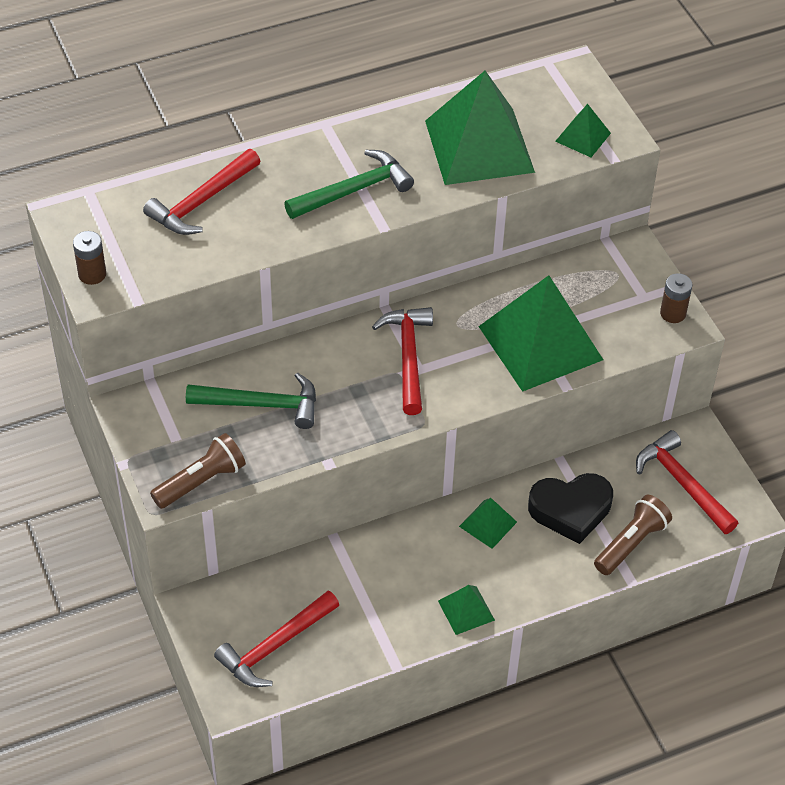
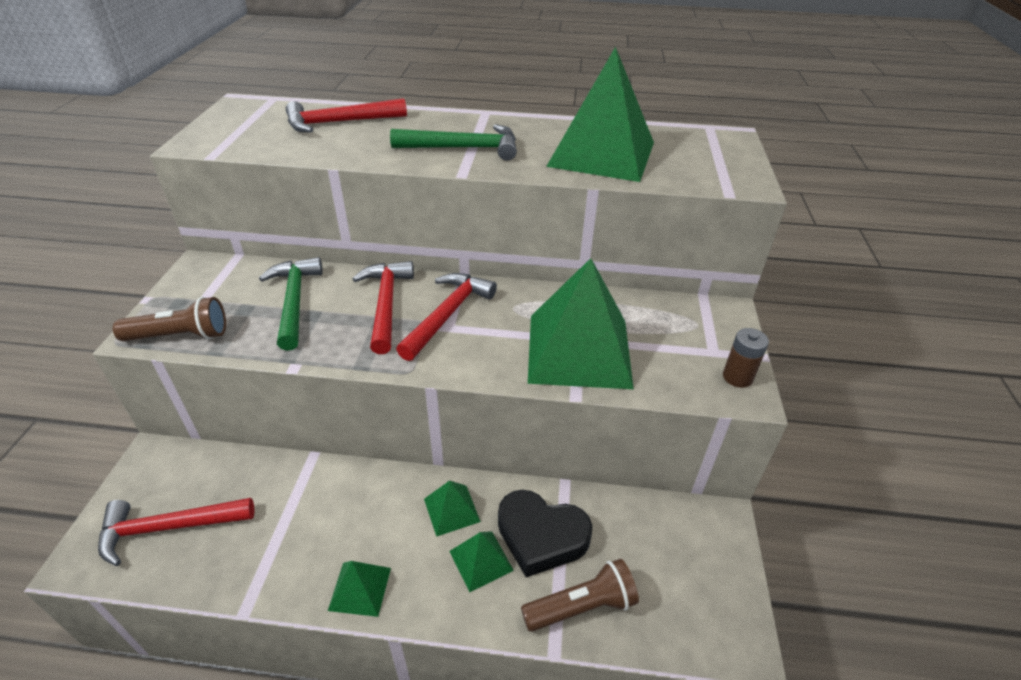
camera: 30 degrees right, 10 degrees down
brown battery [73,231,106,285] -> none
green hammer [186,372,316,429] -> green hammer turned 135 degrees counterclockwise [259,257,323,351]
green pyramid [555,104,611,157] -> green pyramid moved to [450,531,514,592]
red hammer [636,430,738,534] -> red hammer moved to [352,261,414,354]

